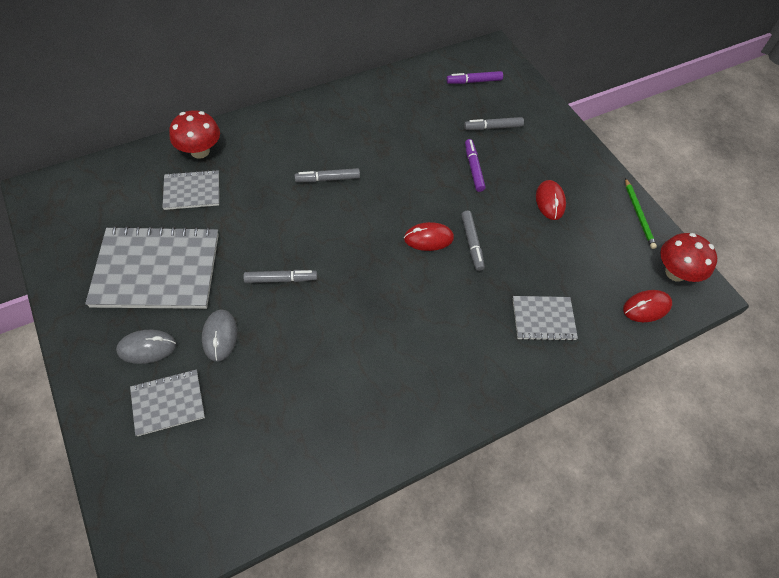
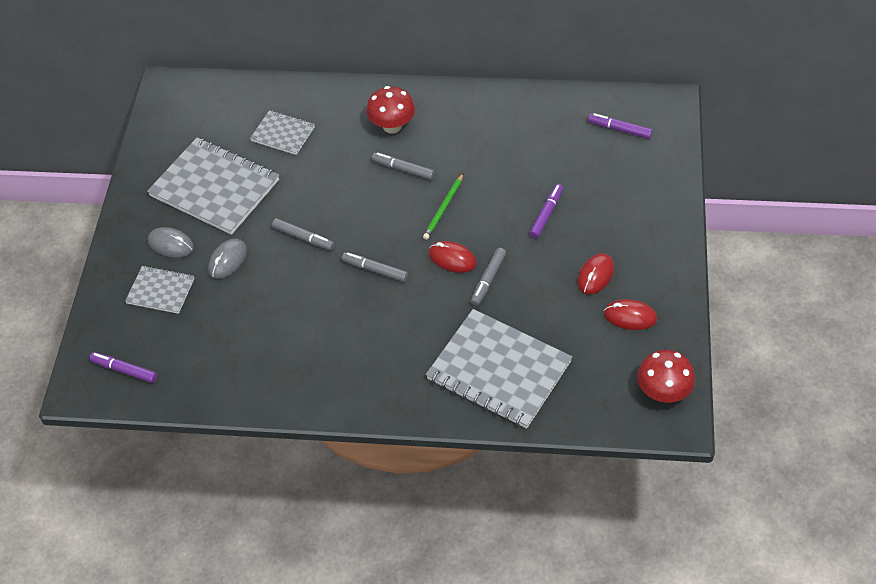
camera: 40 degrees right, 5 degrees down
red mushroom [169,110,220,159] -> red mushroom moved to [366,86,415,134]
grey marker [464,117,524,130] -> grey marker moved to [342,252,408,282]
grey notebook [512,296,578,341] -> grey notebook [426,309,572,429], size x1.93
red mouse [623,290,672,322] -> red mouse moved to [604,299,657,330]
green pencil [625,178,657,249] -> green pencil moved to [423,173,464,240]
none -> purple marker [89,352,157,383]

